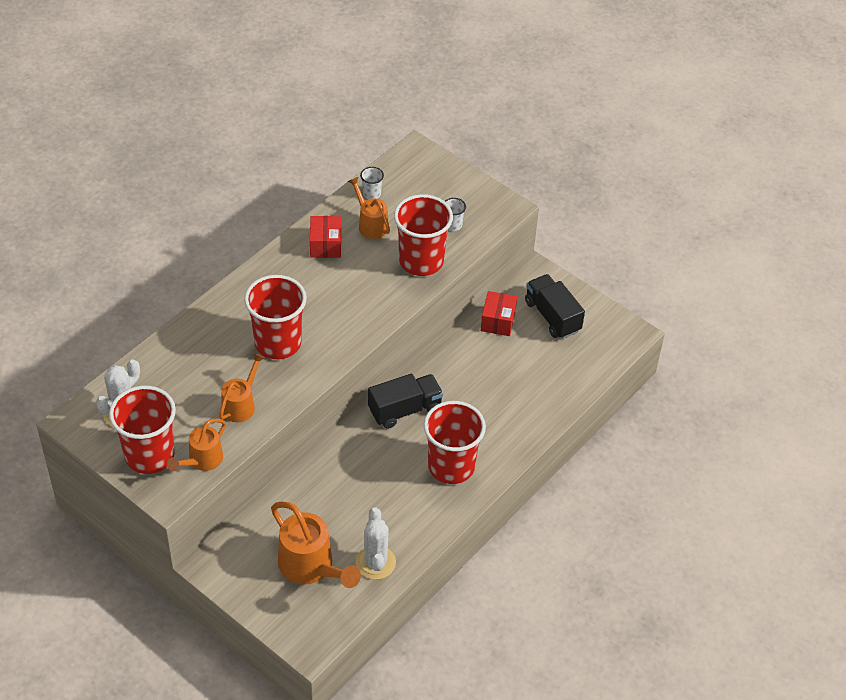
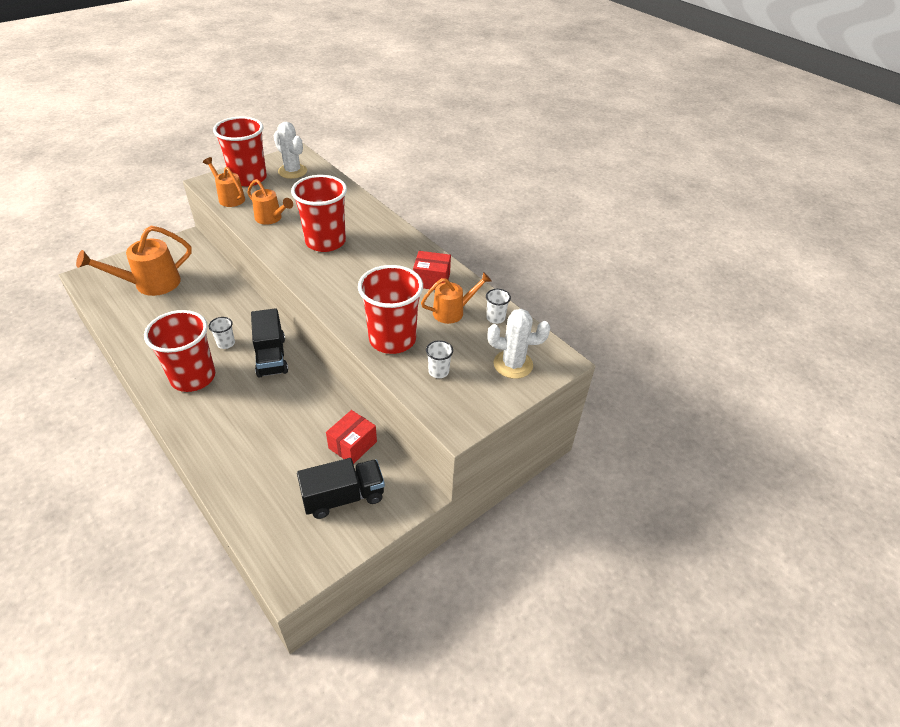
camera: 100 degrees right, 5 degrees down
white cactus [356,507,396,580] -> white cactus moved to [488,309,550,379]
red box [481,291,517,336] -> red box turned 75 degrees counterclockwise [326,410,377,464]
none -> white cup [209,317,235,349]

